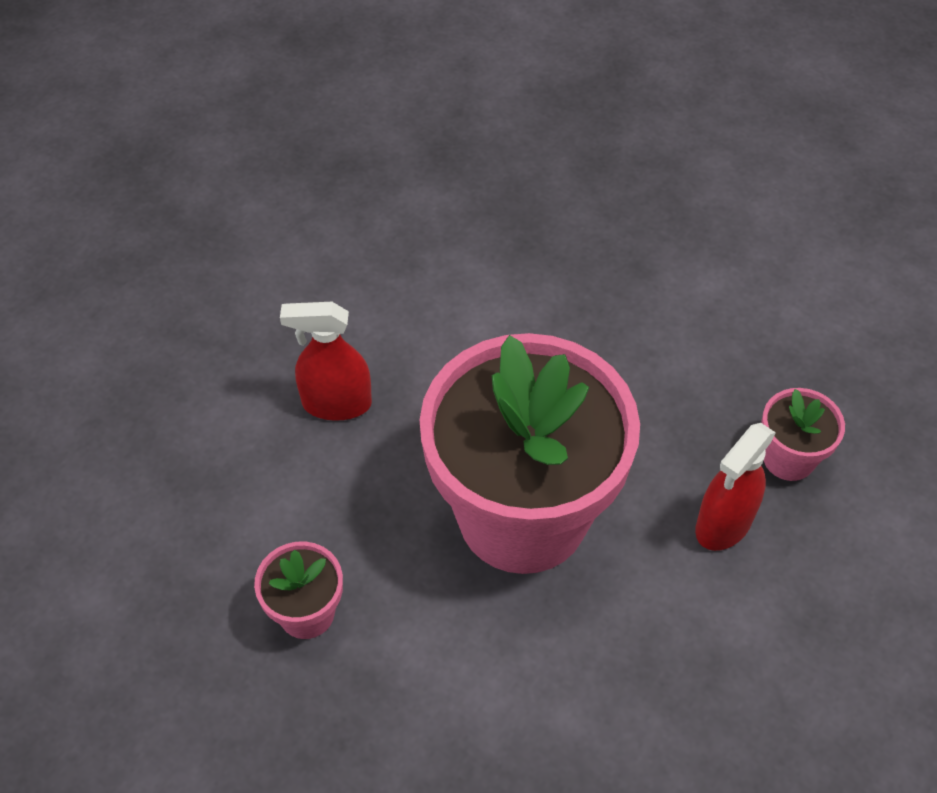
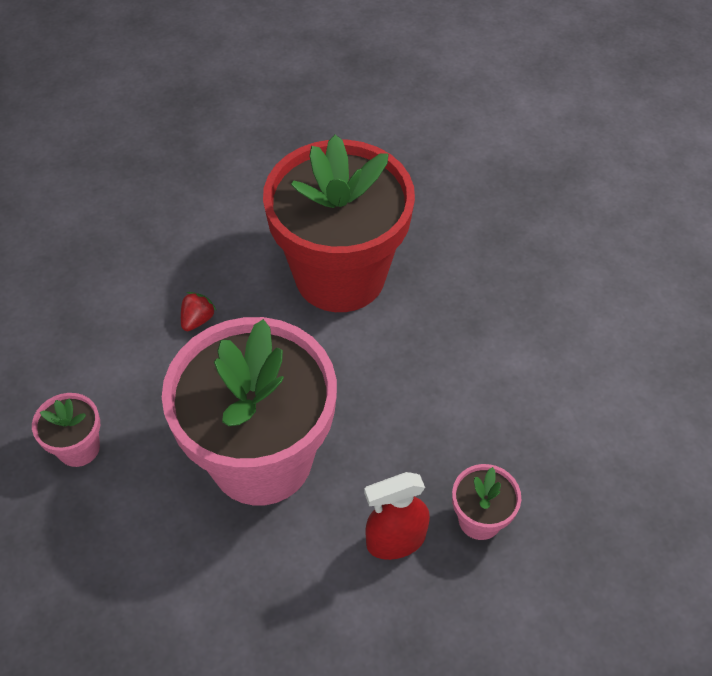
camera: 30 degrees right, 0 degrees up
red spray bottle [280,302,372,421] -> red strawberry [181,292,217,331]
none -> red flower pot [263,135,415,312]

